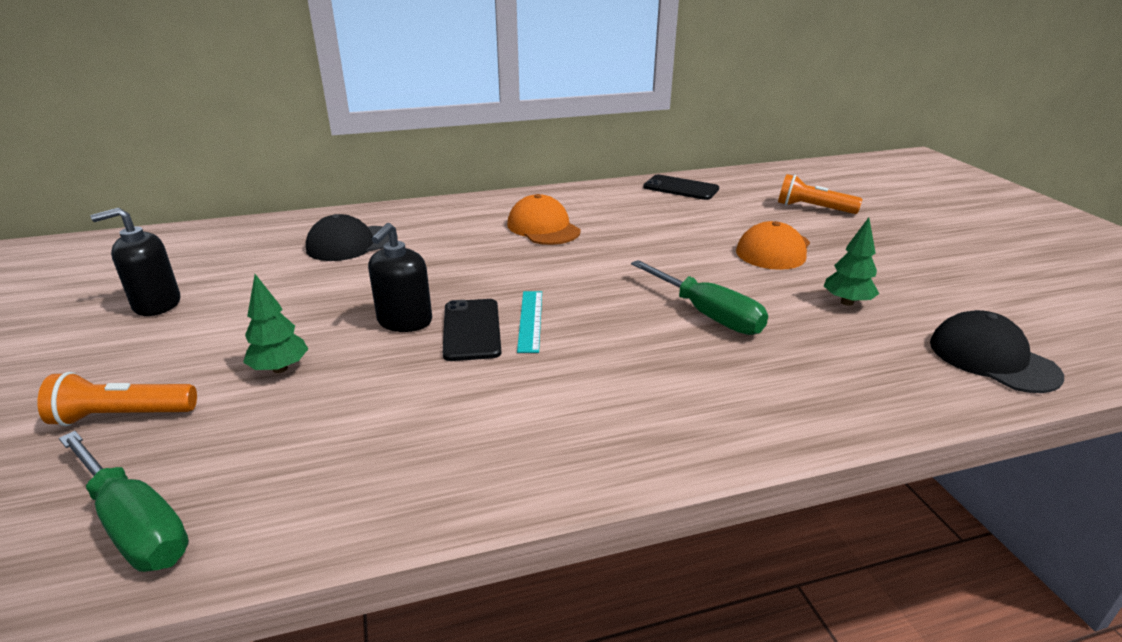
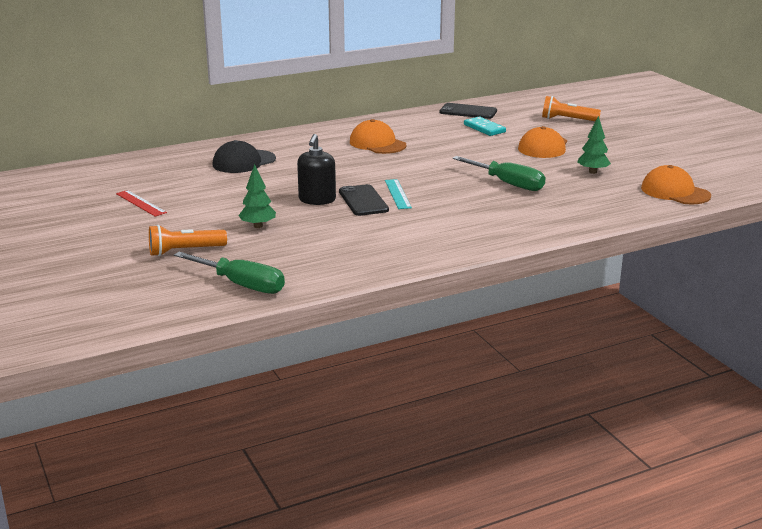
camera: 10 degrees left, 5 degrees down
black soap dispenser [91,208,180,316] -> red ruler [116,190,167,217]
black cap [930,310,1064,393] -> orange cap [641,165,711,204]
none -> turquoise domino [464,117,506,136]

